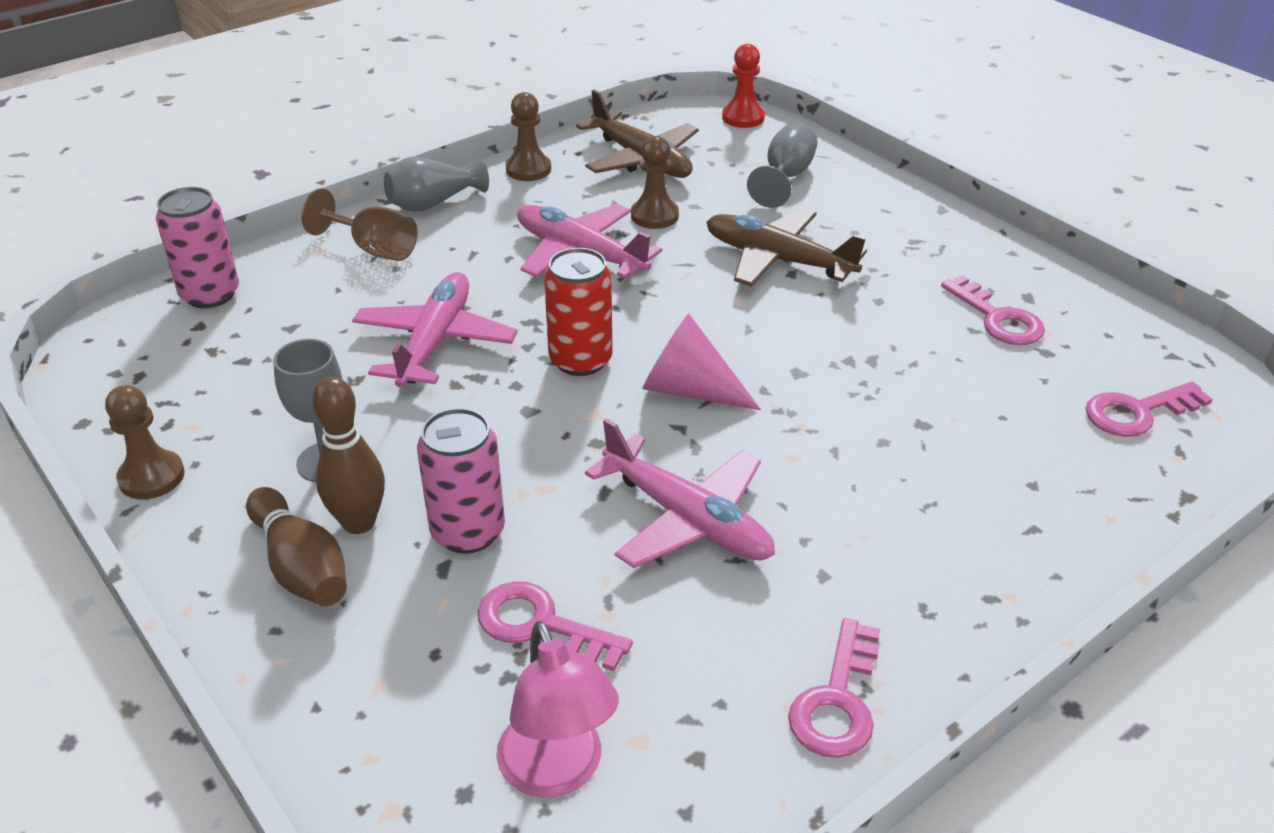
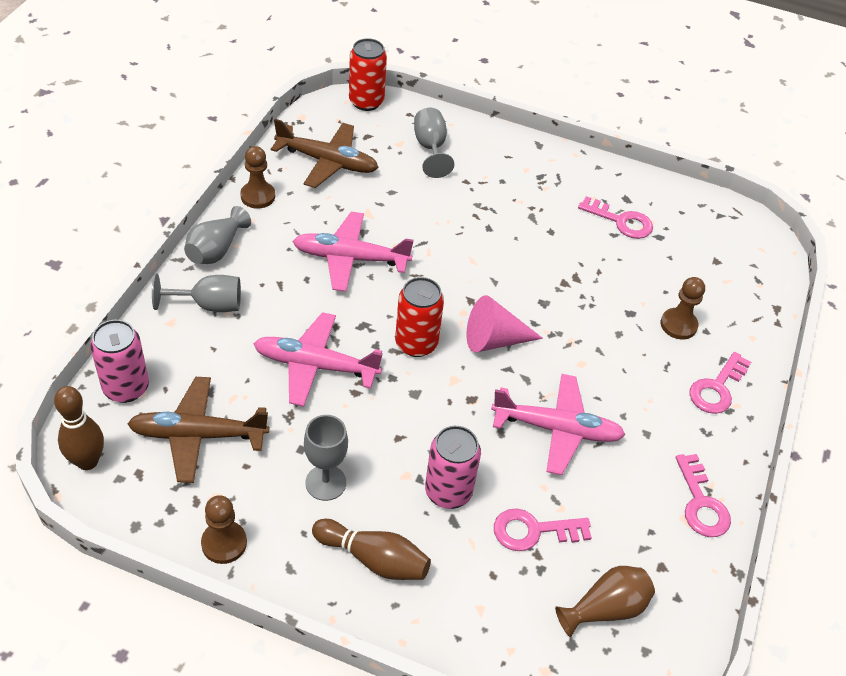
camera: 35 degrees left, 10 degrees up
brown goblet [301,188,418,261] -> grey goblet [152,273,241,312]
brown bowling pin [312,376,385,534] -> brown bowling pin moved to [54,386,104,470]
pink plane [352,272,518,387] -> pink plane turned 60 degrees counterclockwise [253,312,383,407]
pink lamp [496,621,619,798] -> brown vase [555,566,655,637]
brown pawn [631,136,679,229] -> brown pawn moved to [661,277,705,340]
brown plane [706,208,867,287] -> brown plane moved to [127,377,269,483]
red pawn [722,44,765,128] -> red can [349,38,387,111]
pink key [1085,381,1213,437] -> pink key moved to [689,352,751,414]

